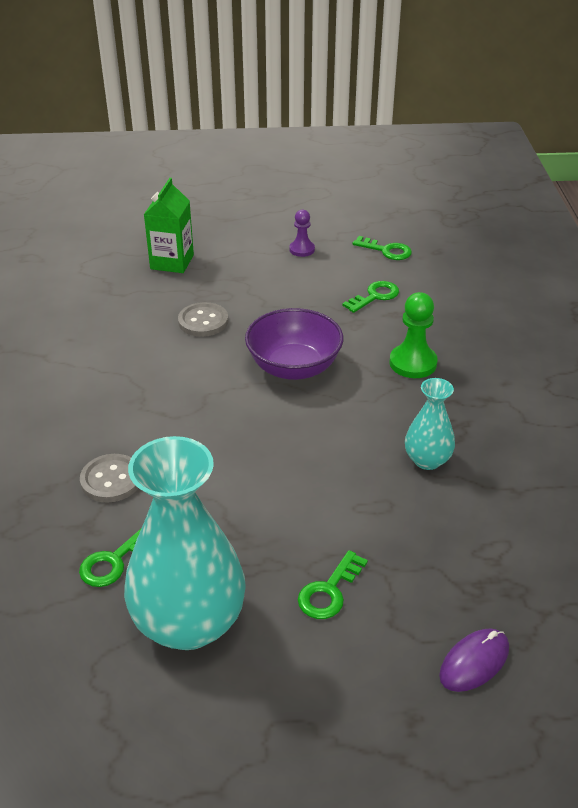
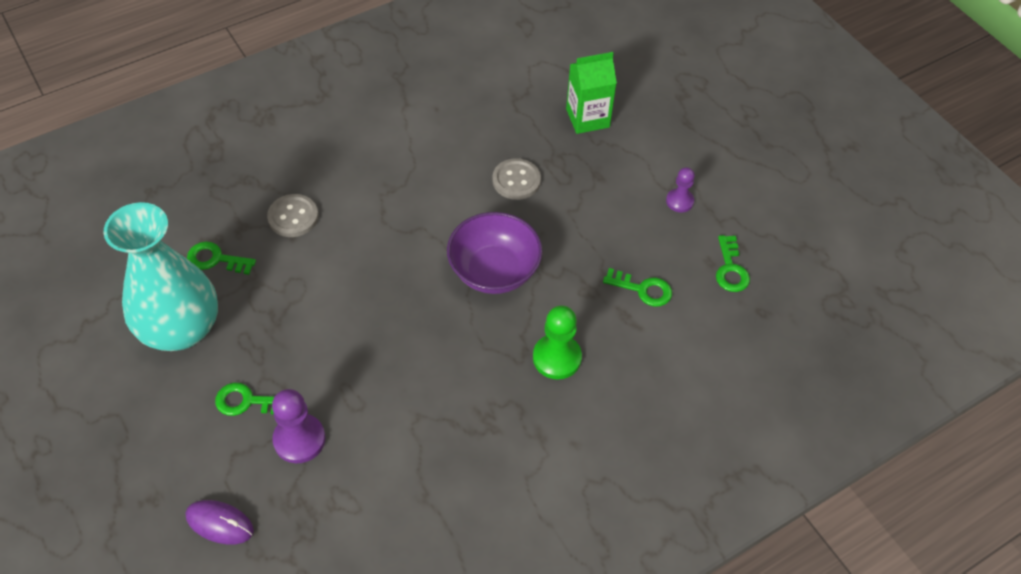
camera: 60 degrees right, 15 degrees up
turquoise vase [405,378,455,470] -> none
none -> purple pawn [272,389,325,463]

